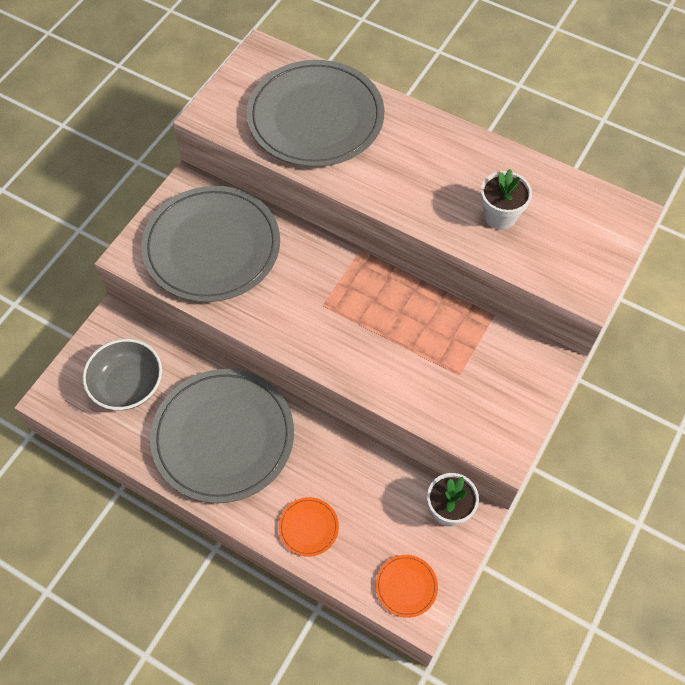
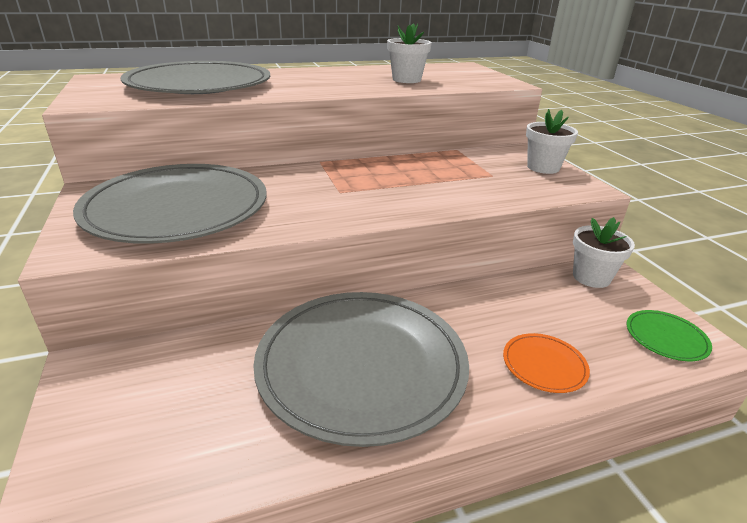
camera: 50 degrees left, 30 degrees down
grey bowl [83,339,162,410] -> none
orange plate [376,555,438,618] -> green plate [627,310,712,361]
none -> white flower pot [526,109,578,174]

